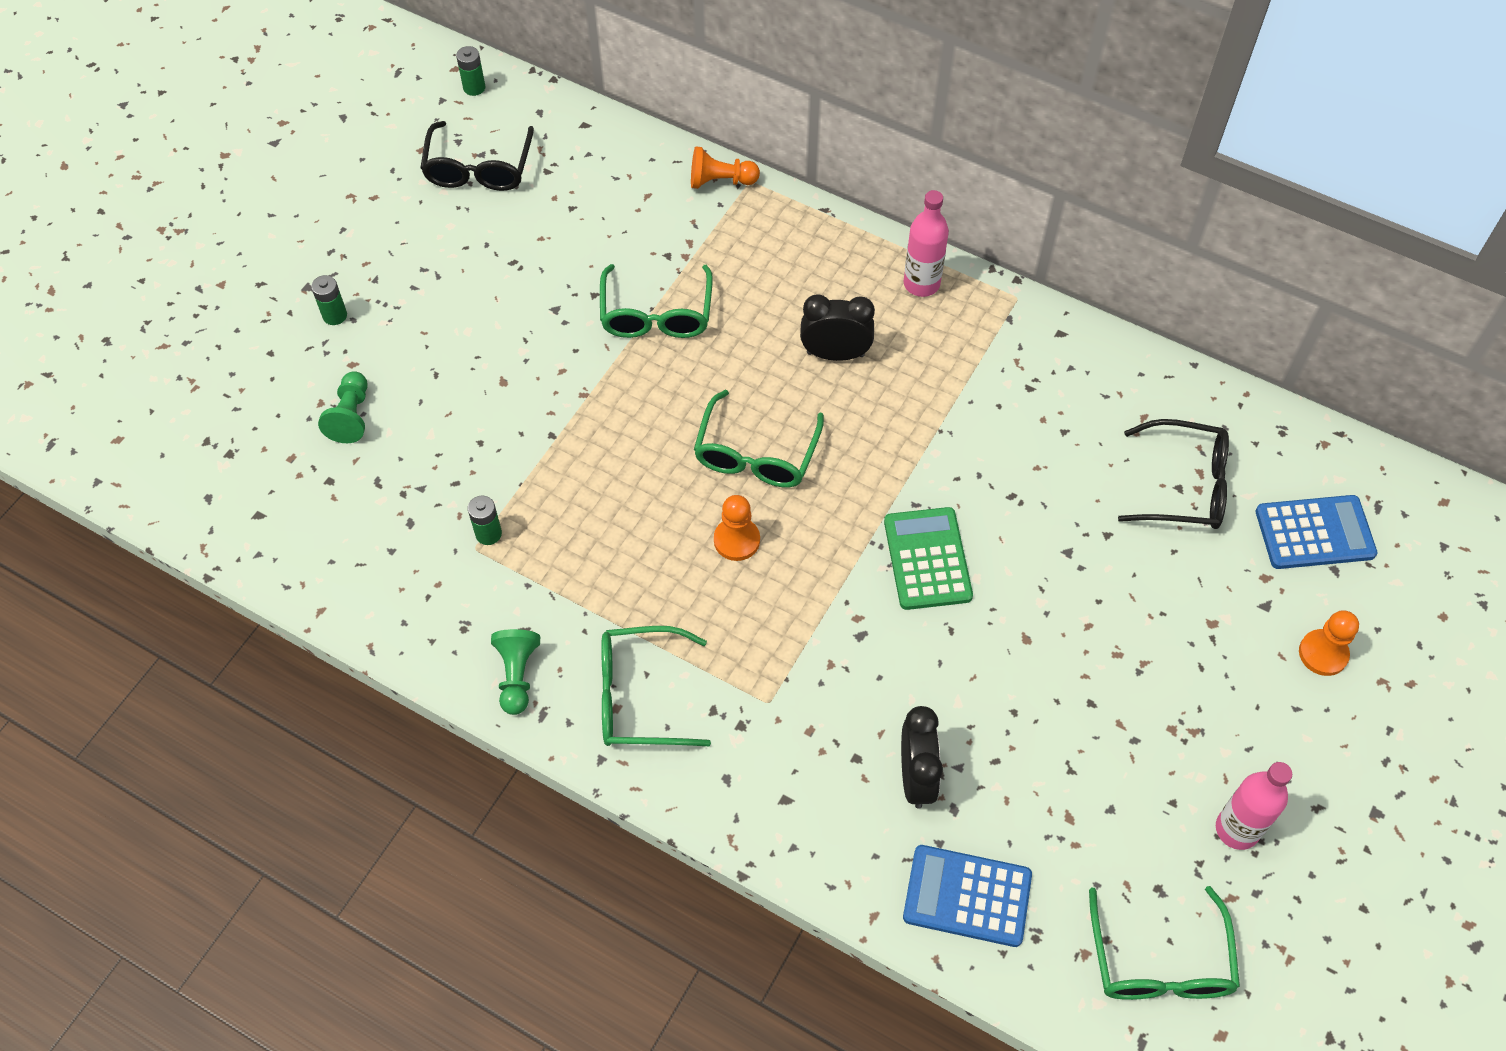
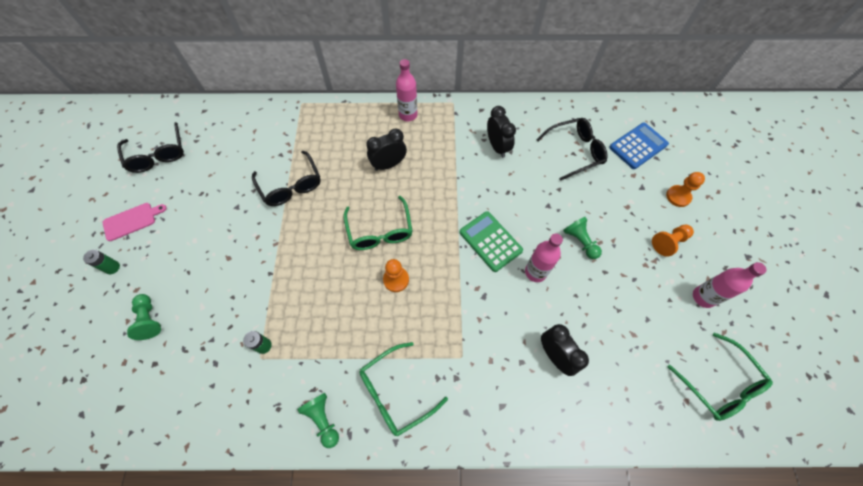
camera: 30 degrees left, 5 degrees up
green battery [456,46,485,96] -> none
green glasses [600,264,713,338] -> black glasses [252,151,321,206]
orange pawn [691,146,760,189] -> orange pawn moved to [652,224,694,257]
blue calculator [903,845,1032,947] -> none
none -> pink cutting board [103,203,167,241]
none -> black clock [487,106,516,158]
none -> pink bottle [525,234,563,282]
none -> green pawn [563,217,602,259]

